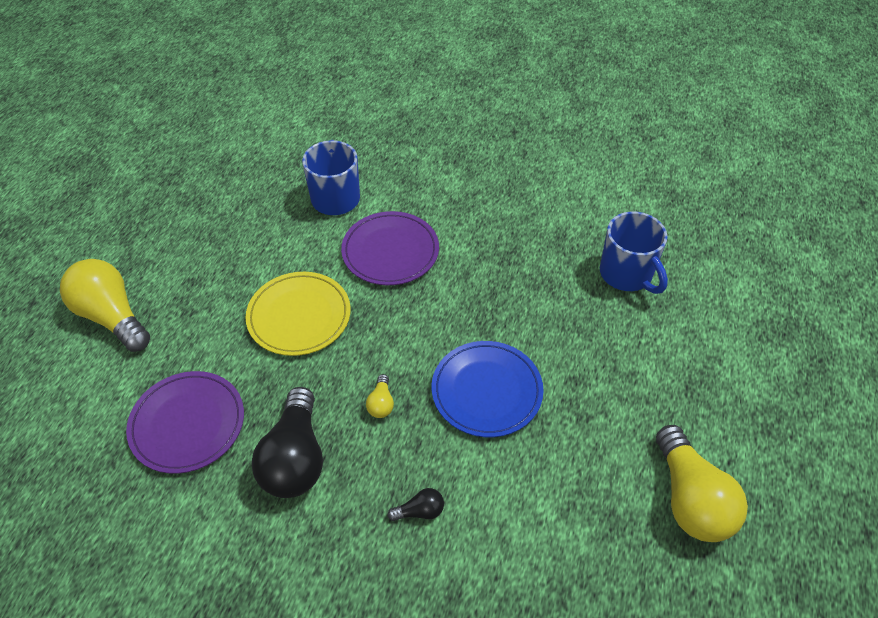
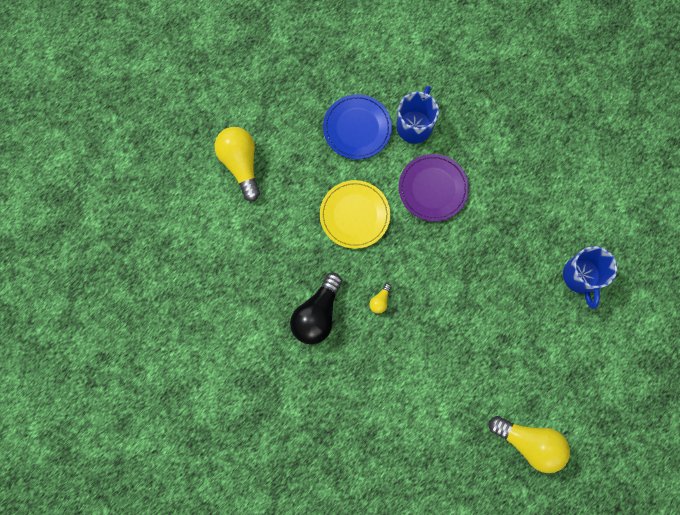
camera: 25 degrees right, 25 degrees up
purple plate [126,371,244,474] -> none
black light bulb [387,488,444,521] -> none
blue plate [432,341,544,437] -> blue plate moved to [323,94,392,159]
yellow light bulb [656,425,748,542] -> yellow light bulb turned 75 degrees counterclockwise [489,416,570,473]

